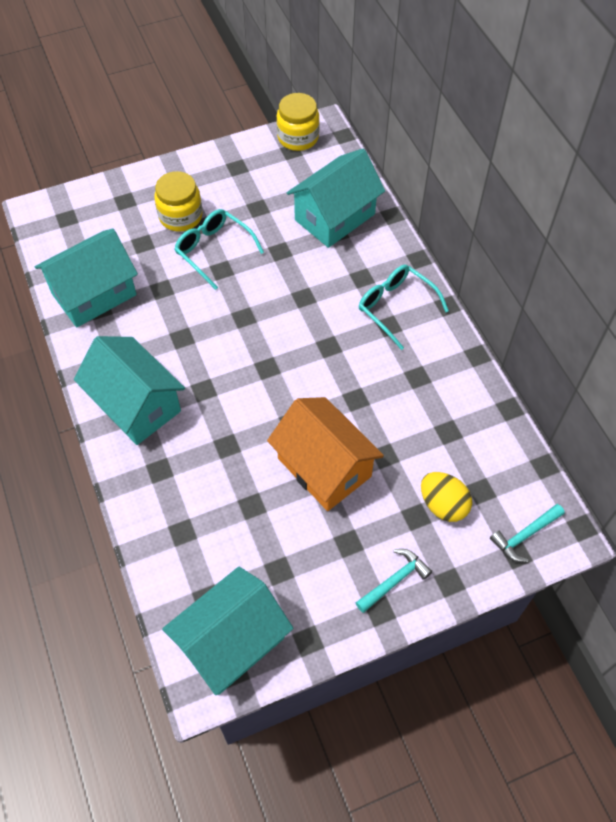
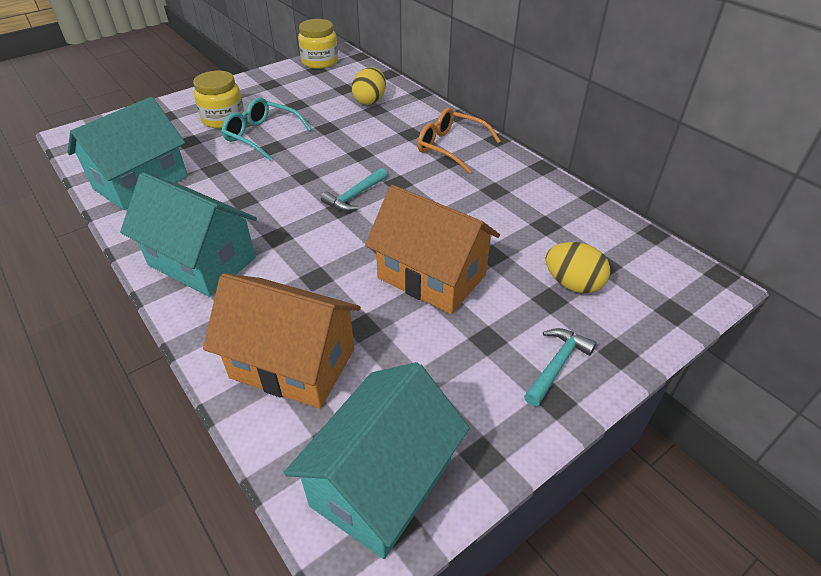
camera: 15 degrees left, 15 degrees down
turquoise house [287,149,385,248] -> yellow egg [351,67,386,105]
turquoise glasses [359,265,449,350] -> orange glasses [417,108,501,174]
turquoise hammer [490,504,565,562] -> turquoise hammer moved to [321,168,387,212]
none -> orange house [203,273,361,409]

